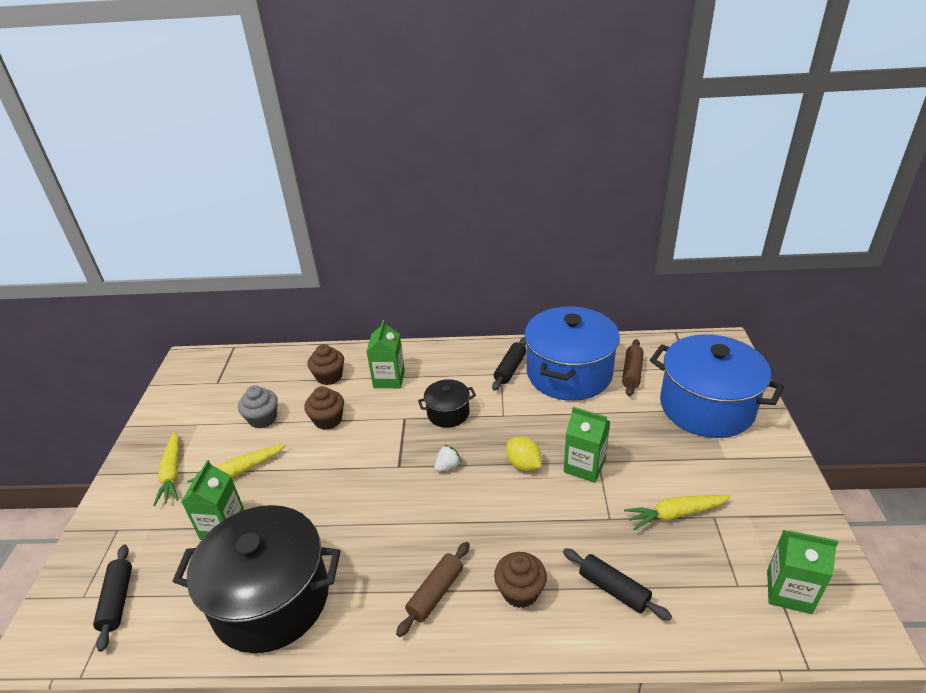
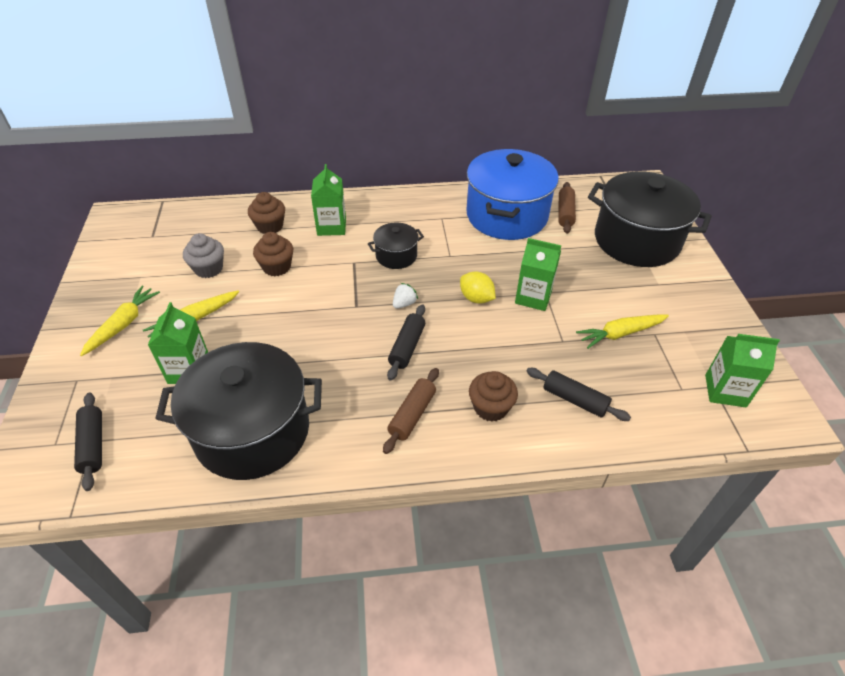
camera: 10 degrees left, 10 degrees up
yellow carrot [153,432,179,506] -> yellow carrot turned 135 degrees counterclockwise [80,286,160,356]
black rolling pin [492,337,527,391] -> black rolling pin moved to [387,304,425,381]
blue pot [650,334,784,438] -> black pot [588,172,712,267]

